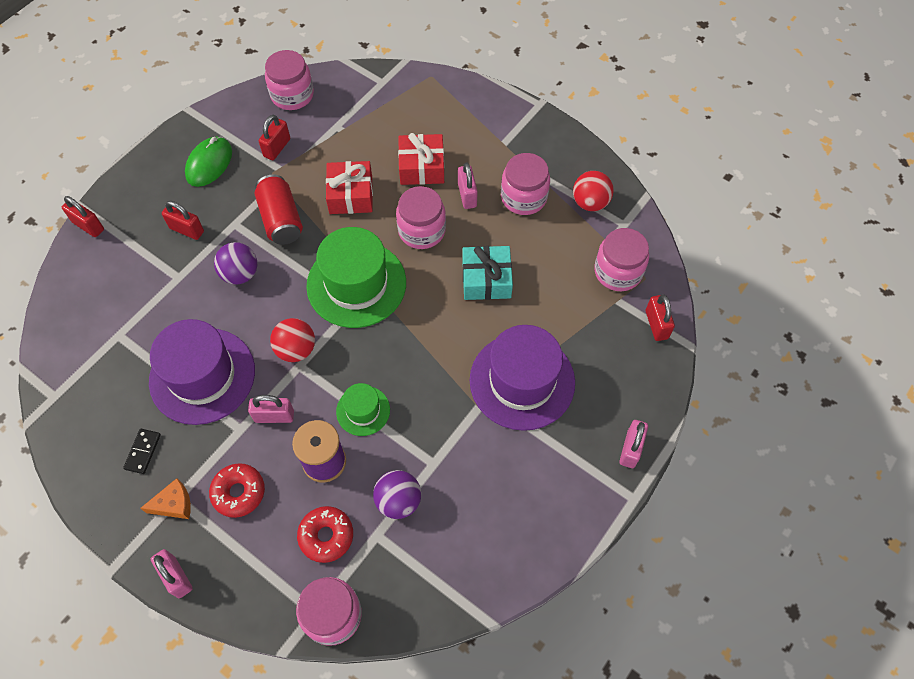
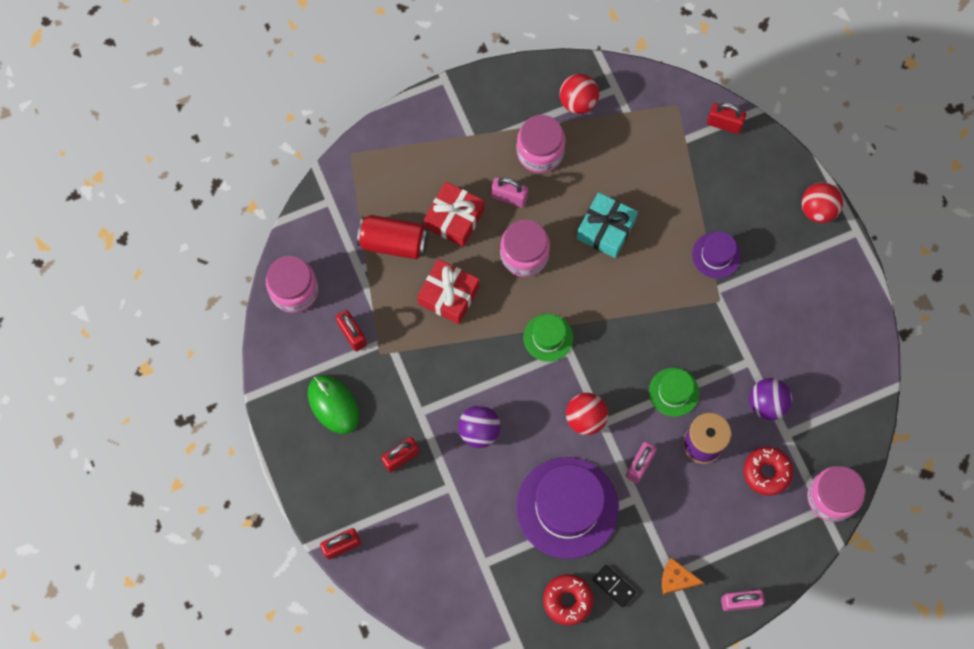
camera: 60 degrees left, 10 degrees up
orange cheese [140,478,191,519] -> orange cheese turned 90 degrees counterclockwise [662,558,704,595]
red donut [209,463,265,518] -> red donut moved to [543,574,594,626]
red can [255,175,303,245] -> red can moved to [357,215,428,259]
green hat [306,227,406,328] -> green hat [523,314,573,362], size x0.50
purple hat [470,325,575,431] -> purple hat [692,232,741,279], size x0.50
pink jar [594,228,649,291] -> none
pink padlock [619,420,648,468] -> red ball [801,182,843,223]

